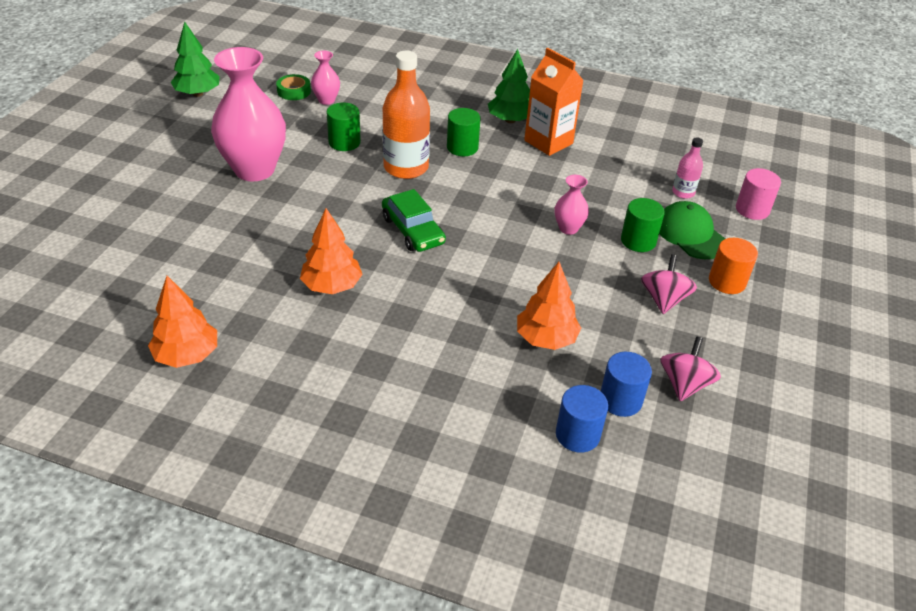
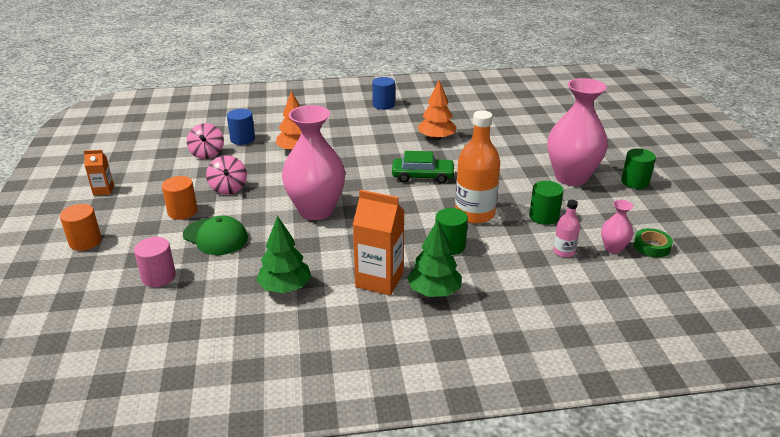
camera: 155 degrees right, 10 degrees down
orange tree [148,276,217,368] -> none
green tree [171,22,220,97] -> green tree moved to [256,216,312,293]
green car [382,189,446,252] -> green car turned 150 degrees clockwise [392,151,456,184]
pink vase [555,175,589,235] -> pink vase [282,105,345,220], size x2.20
blue cylinder [556,385,608,453] -> blue cylinder moved to [372,77,395,110]
green cylinder [621,198,665,252] -> green cylinder moved to [621,148,656,189]
pink bottle [672,137,703,199] -> pink bottle moved to [553,200,580,257]
none -> orange cylinder [60,204,102,251]
none -> orange carton [84,150,114,195]

